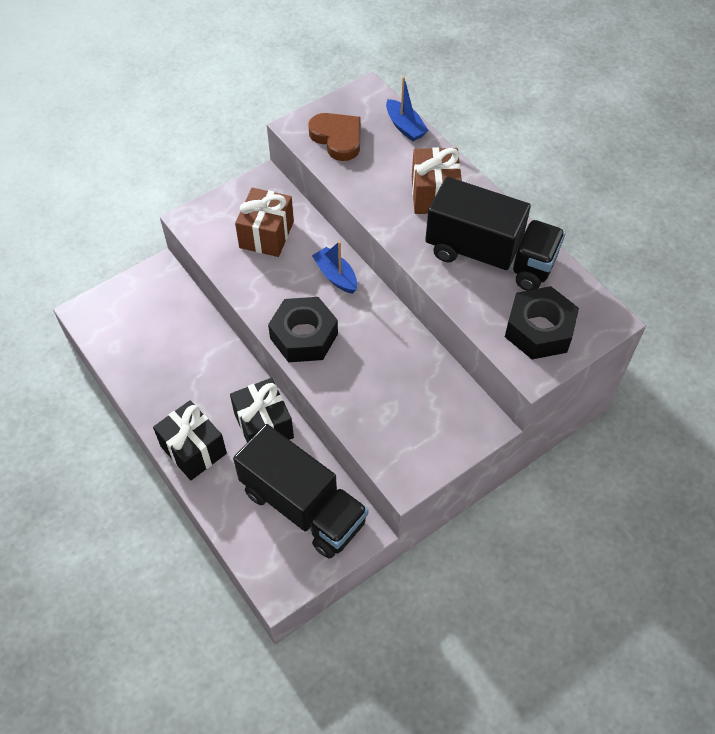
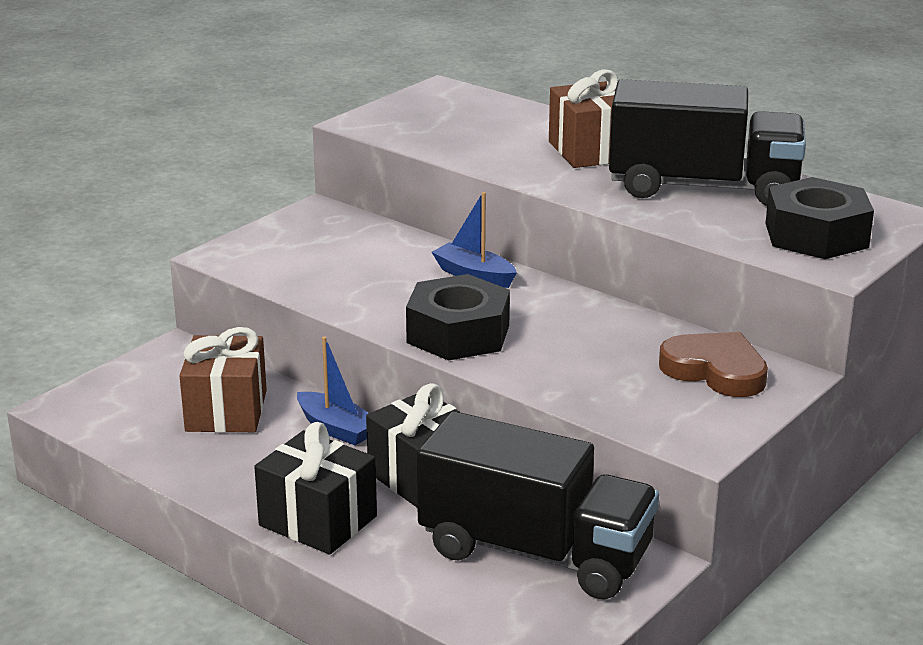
camera: 15 degrees left, 30 degrees down
brown gift [235,188,294,257] -> brown gift moved to [179,327,267,433]
brown heart [308,113,361,161] -> brown heart moved to [659,332,768,397]
blue boat [386,77,429,142] -> blue boat moved to [297,336,369,446]

